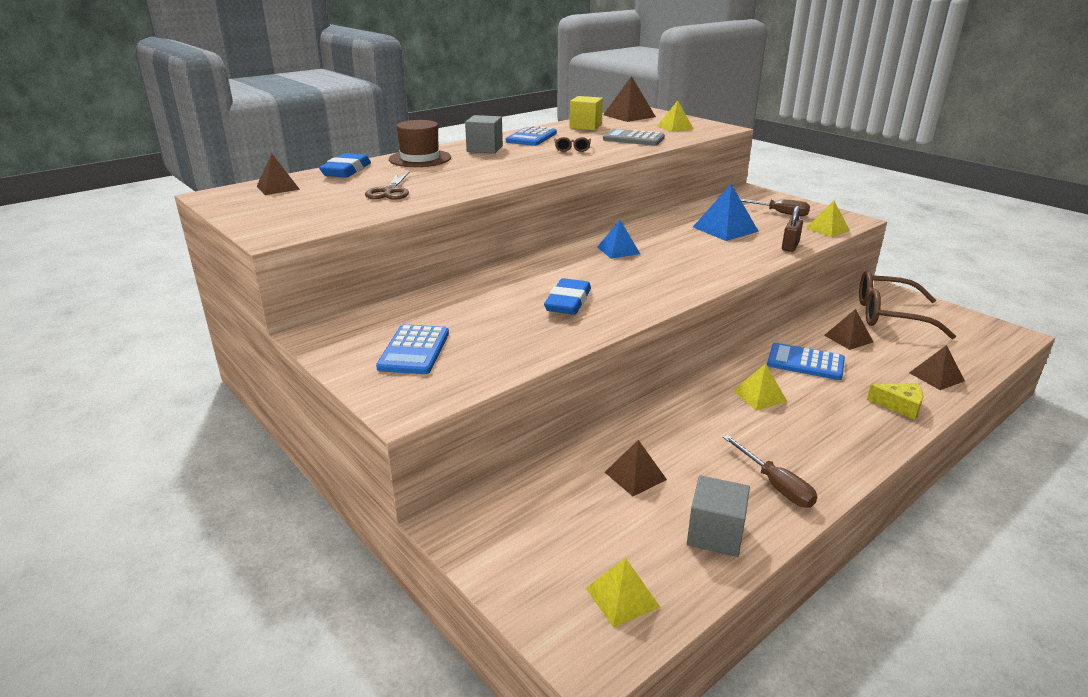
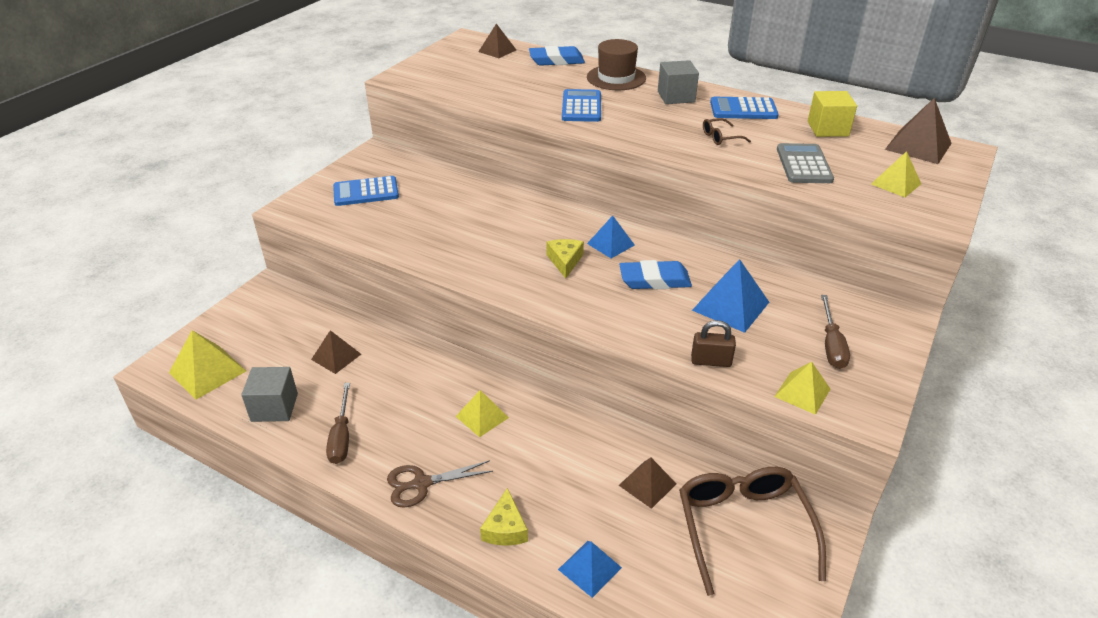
camera: 70 degrees right, 10 degrees up
brown scissors [365,172,409,200] -> brown scissors moved to [387,460,493,508]
blue eraser [544,278,591,315] -> blue eraser moved to [619,260,692,289]
yellow pyramid [586,558,660,628] -> yellow pyramid [169,330,246,400], size x1.53
brown screwdriver [723,435,817,508] -> brown screwdriver turned 45 degrees counterclockwise [326,383,350,464]
blue calculator [767,343,845,380] -> blue calculator moved to [562,89,601,122]
brown pyramid [909,345,965,390] -> blue pyramid [558,541,622,598]
none -> yellow cheese [546,239,584,279]

